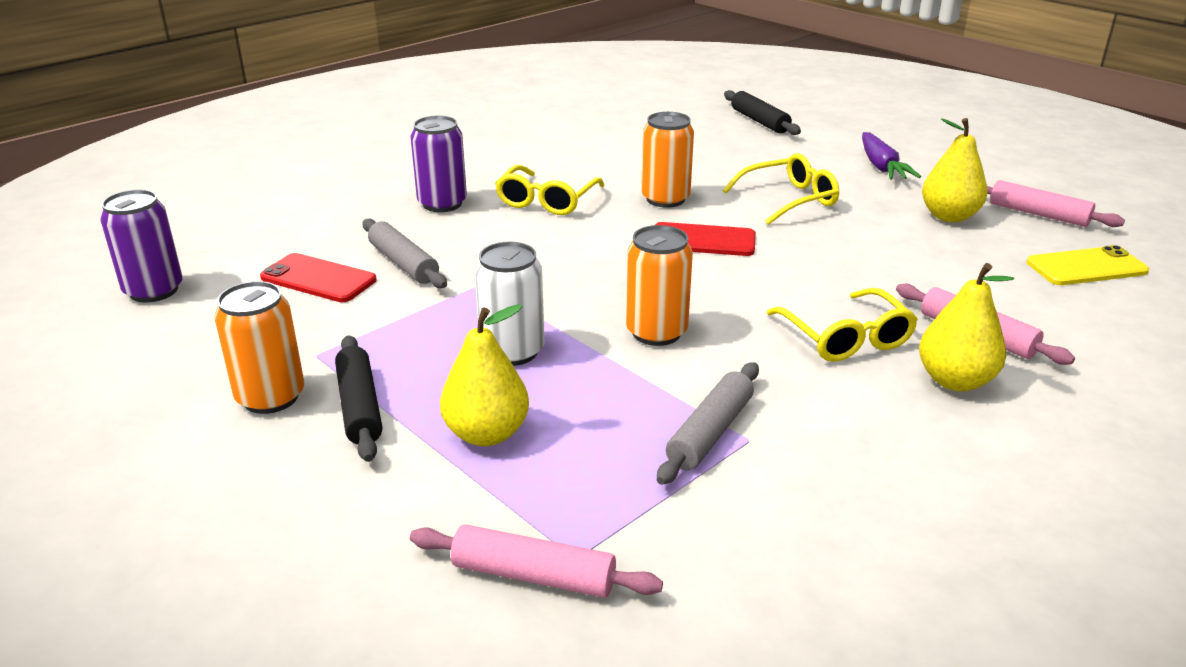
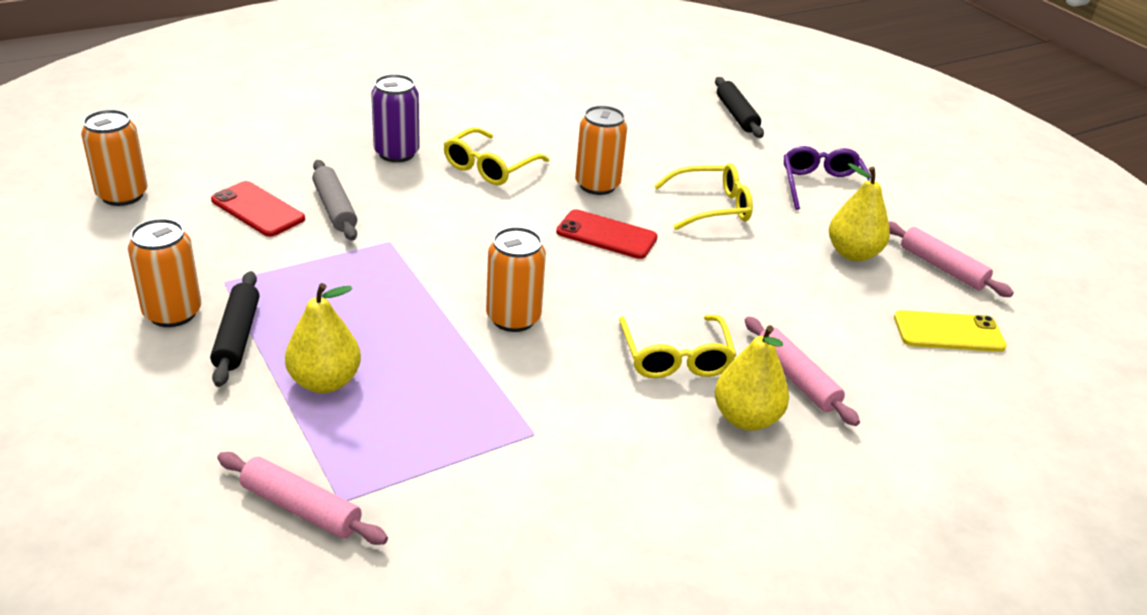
camera: 10 degrees right, 5 degrees up
purple can [100,189,183,302] -> orange can [81,109,147,206]
white can [475,242,544,366] -> none
grey rolling pin [657,362,759,485] -> none
purple carrot [862,132,921,180] -> purple glasses [784,146,871,210]

